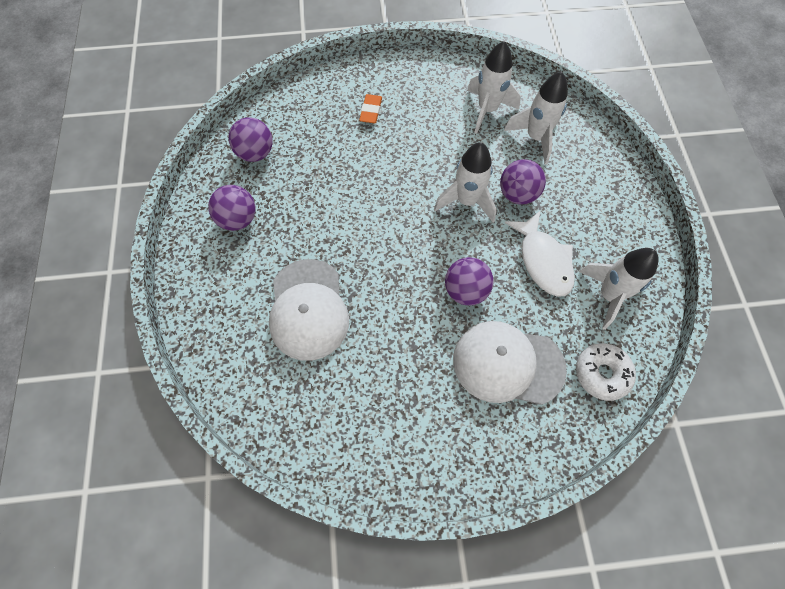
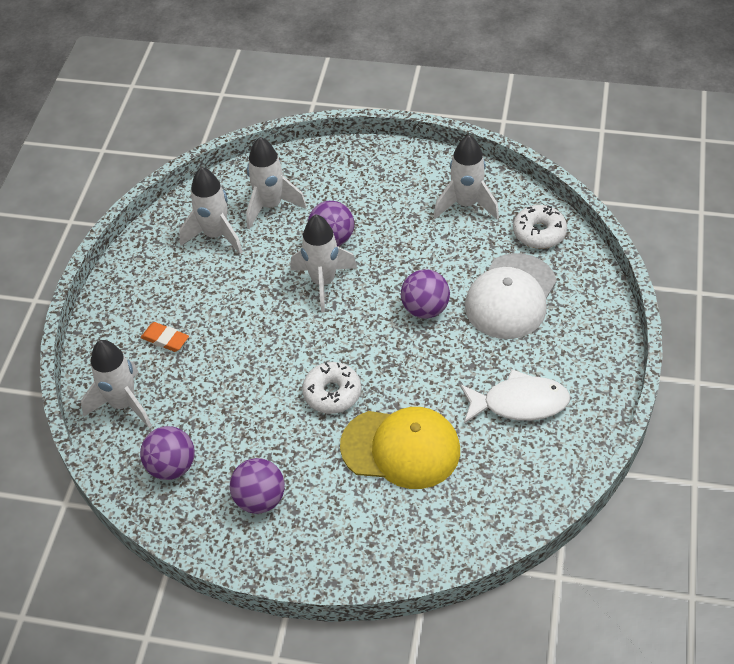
camera: 70 degrees left, 15 degrees down
white cap [269,259,349,361] -> yellow cap [340,407,460,489]
white fish [505,210,575,297] -> white fish moved to [460,369,570,423]
none -> white rocket [81,340,152,428]
none -> white donut [302,362,361,414]

